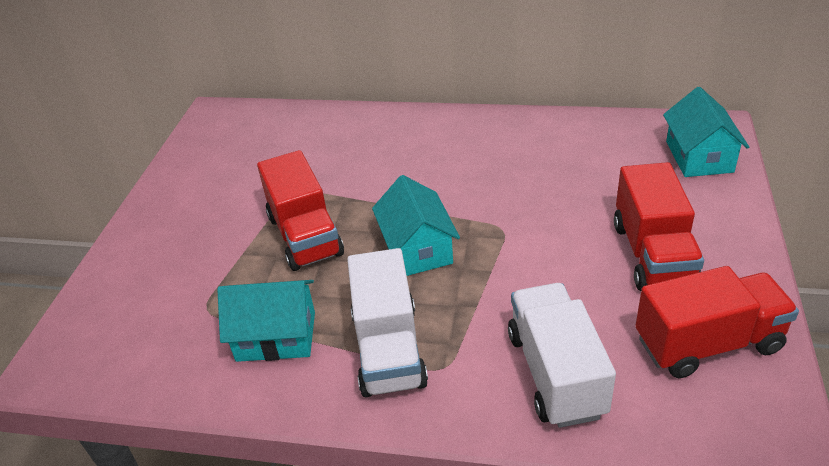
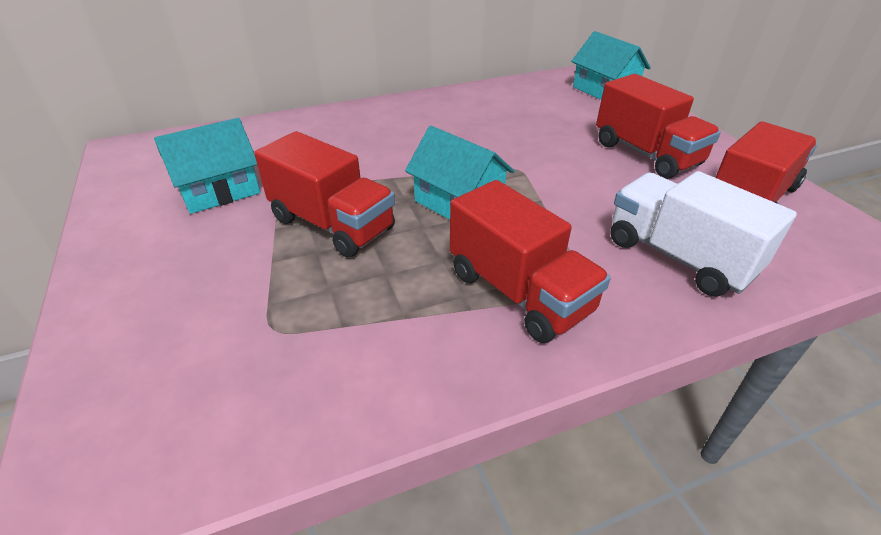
camera: 35 degrees left, 0 degrees up
turquoise house [217,280,315,362] -> turquoise house moved to [154,118,260,214]
white truck [347,248,428,397] -> red truck [450,180,611,343]

